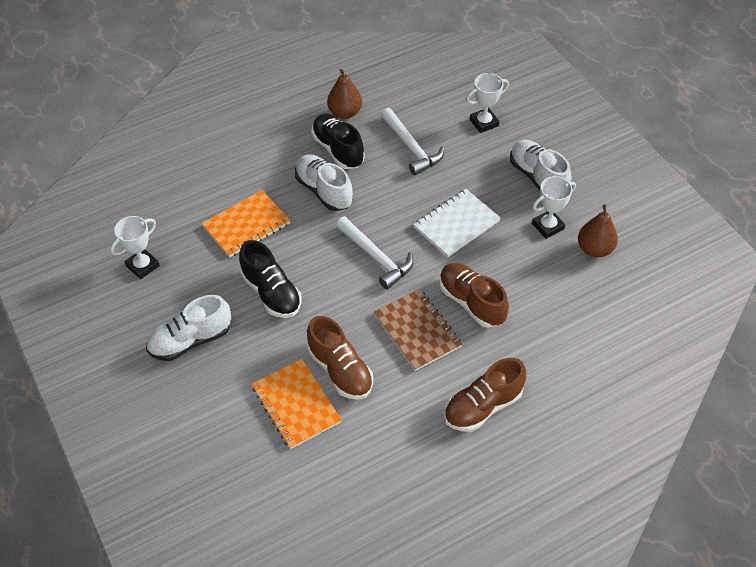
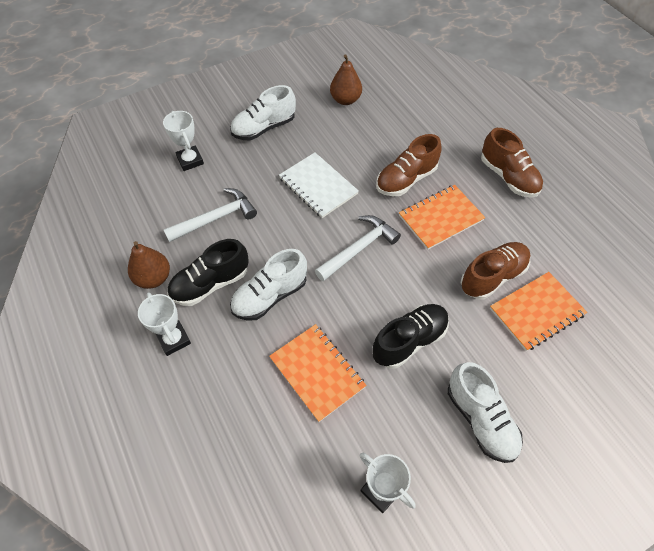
camera: 90 degrees left, 5 degrees up
brown notebook [374,289,462,371] -> orange notebook [399,185,486,250]
white trophy [532,176,576,239] -> white trophy moved to [138,292,191,356]

